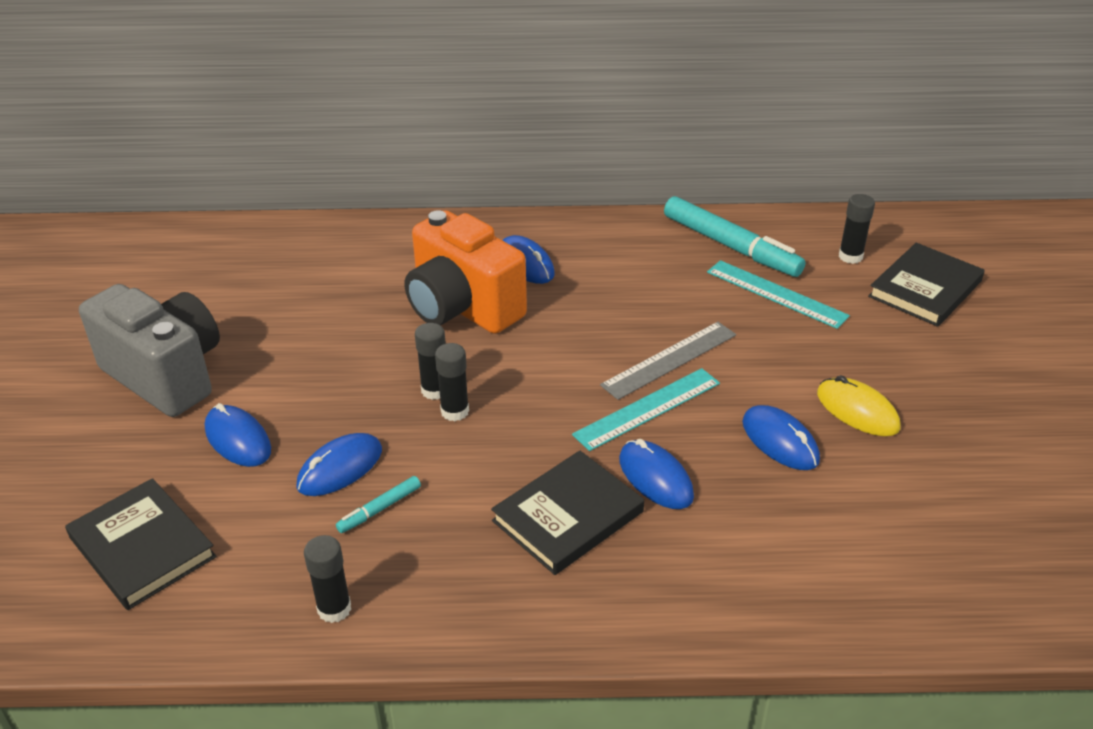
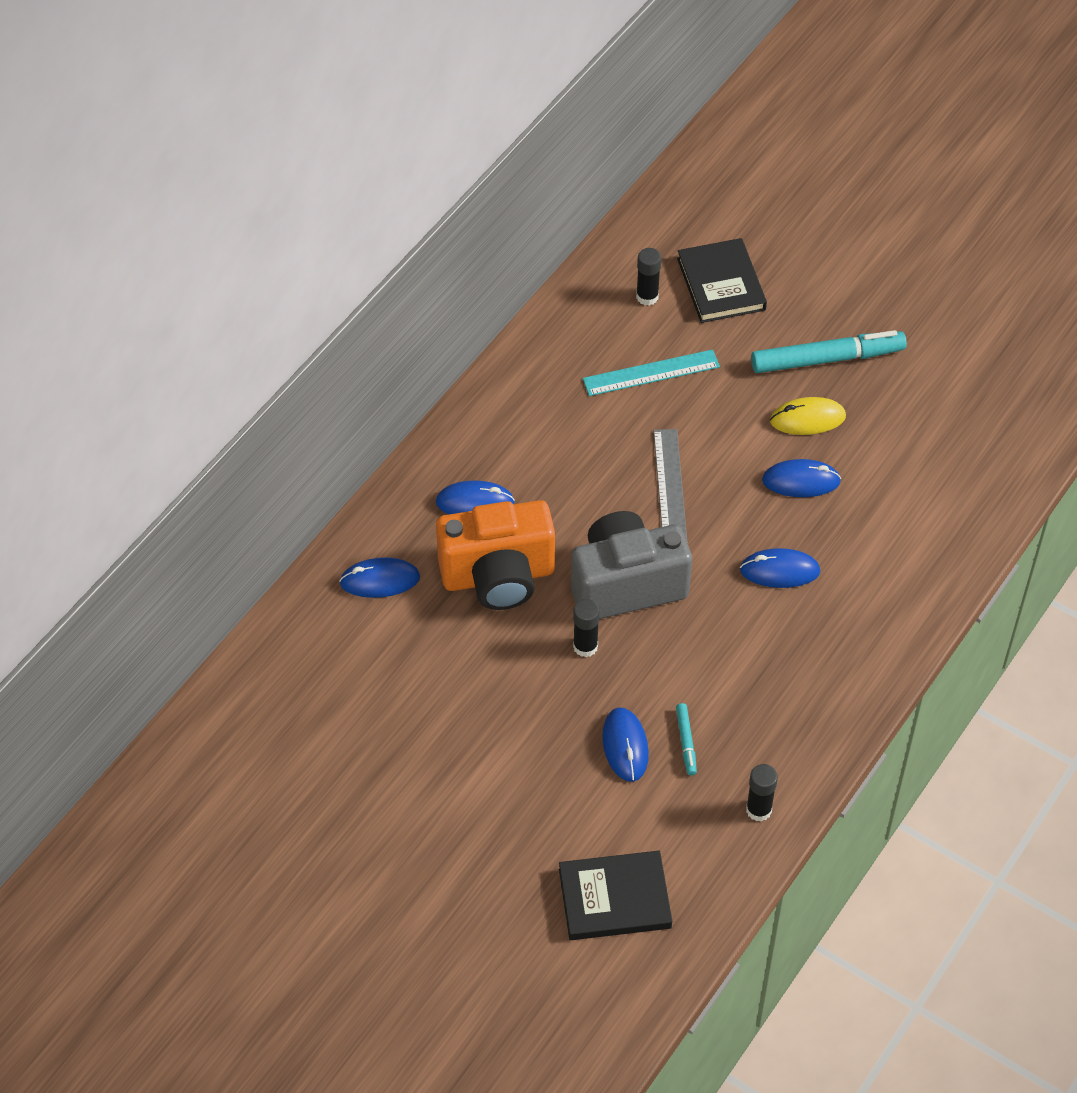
camera: 55 degrees left, 15 degrees up
grey camera [79,284,220,417] -> grey camera moved to [571,511,692,619]
blue mouse [205,403,271,467] -> blue mouse moved to [339,557,420,598]
black glue stick [435,343,469,421] -> none
black book [491,450,644,575] -> none
turquoise ruler [572,368,720,451] -> none
turquoise marker [664,196,806,277] -> turquoise marker moved to [751,330,907,373]

